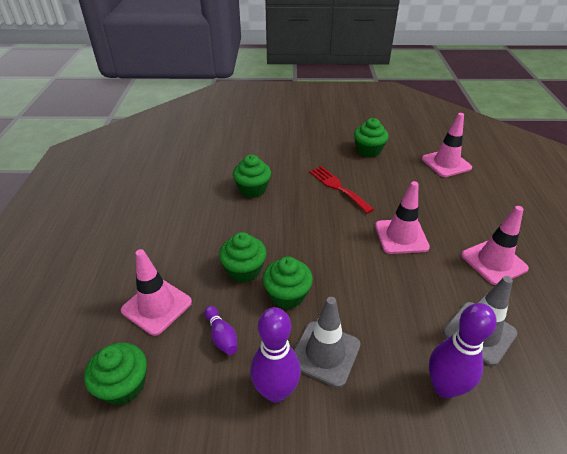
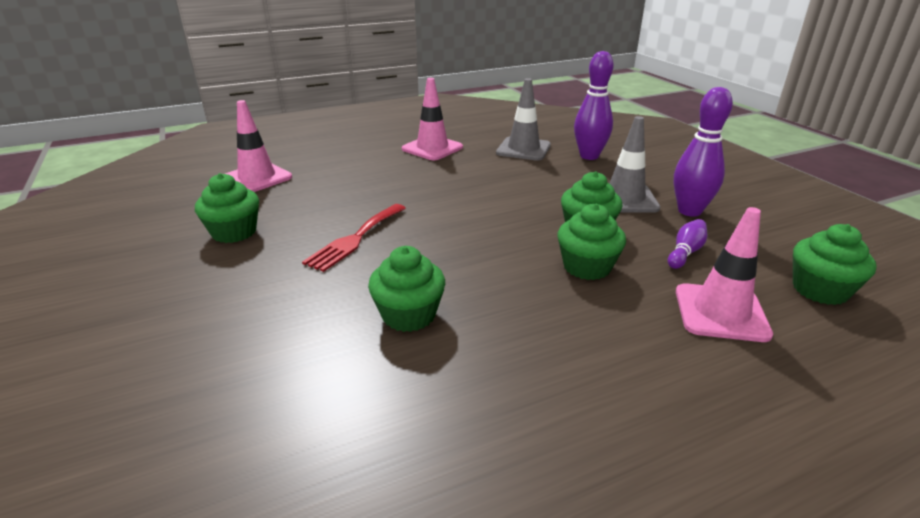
camera: 115 degrees left, 10 degrees down
pink traffic cone [375,181,430,254] -> none

